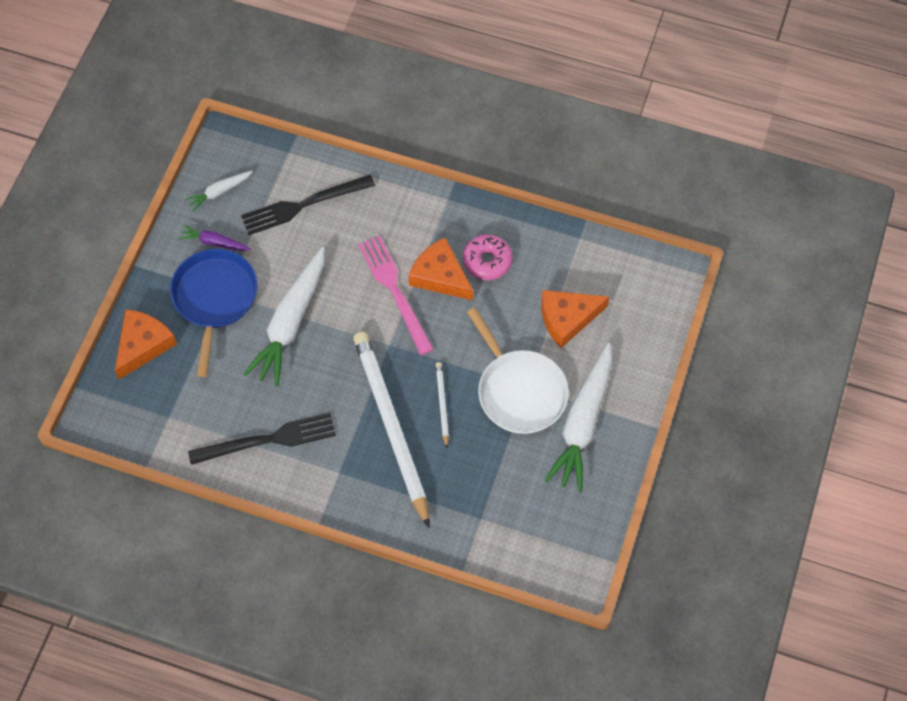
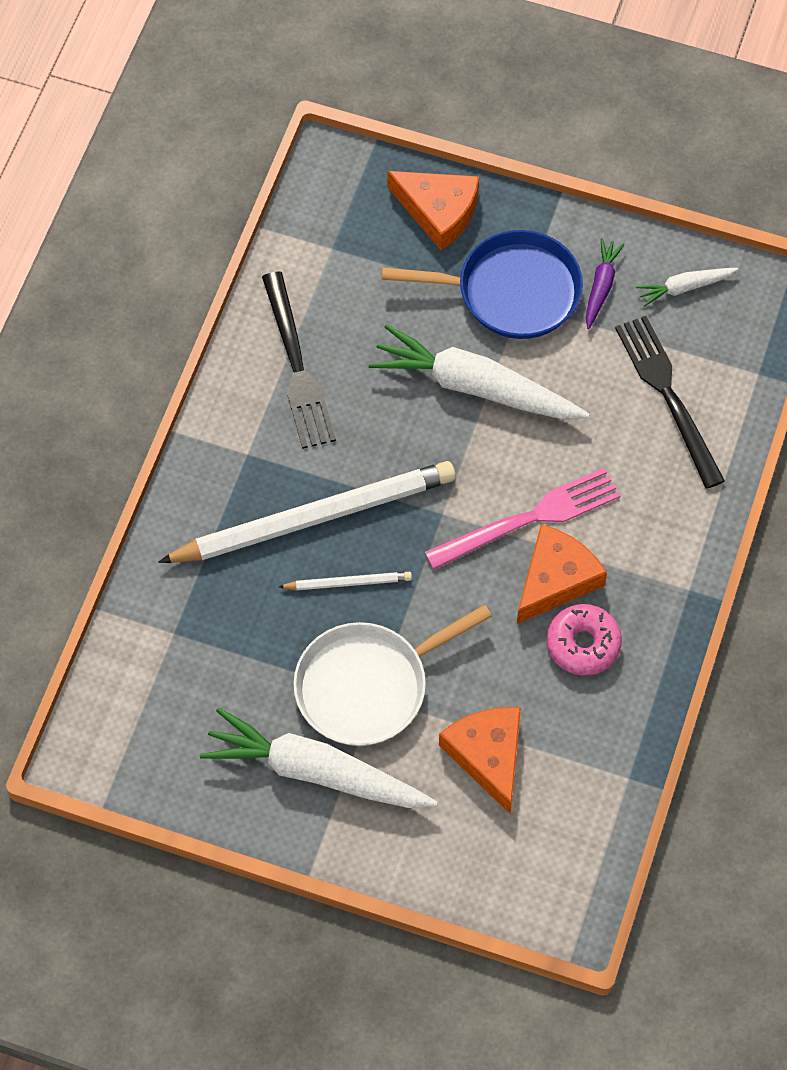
camera: 90 degrees right, 0 degrees up
white carrot [185,171,253,211] -> white carrot turned 75 degrees counterclockwise [636,268,739,307]

